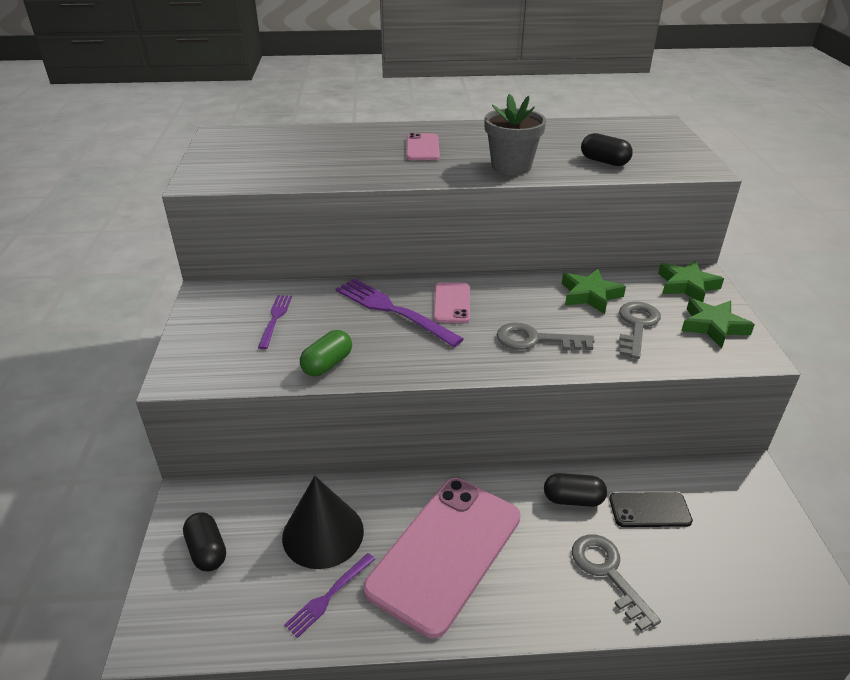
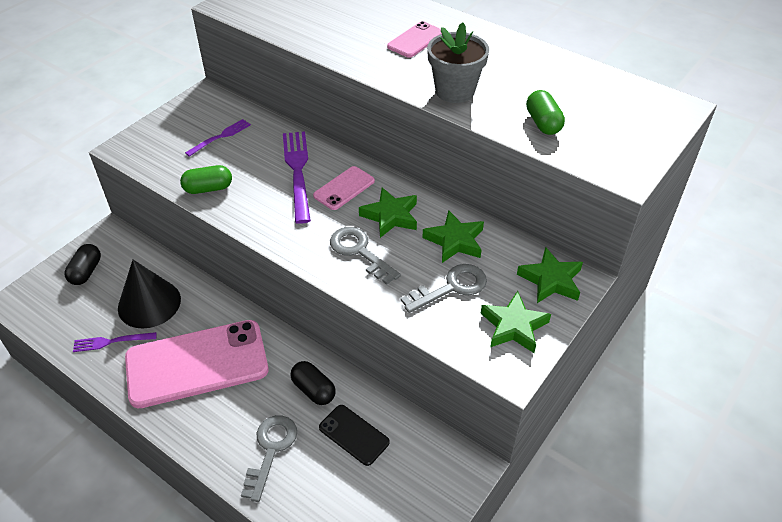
camera: 40 degrees right, 10 degrees up
black capsule [581,133,633,166] -> green capsule [526,90,565,135]
none -> green star [359,187,417,238]

